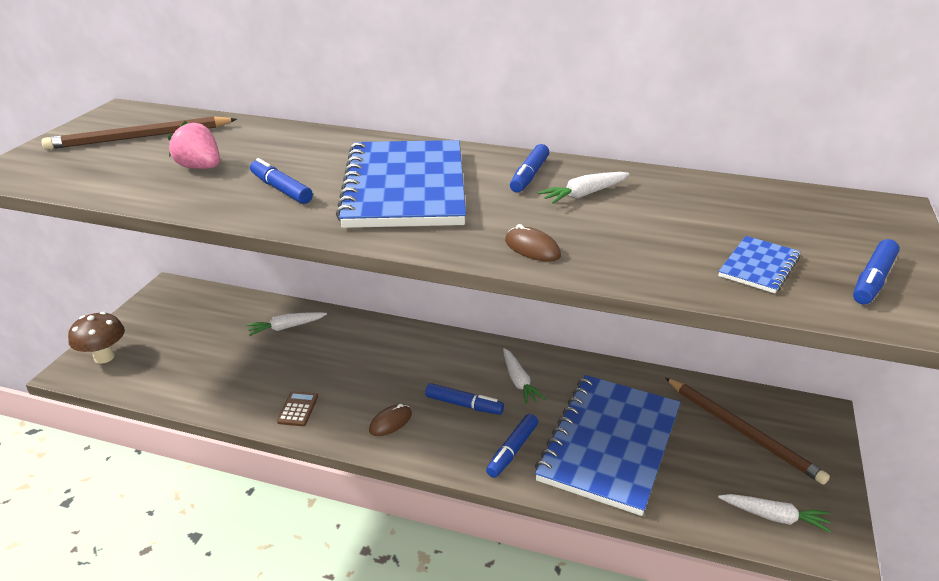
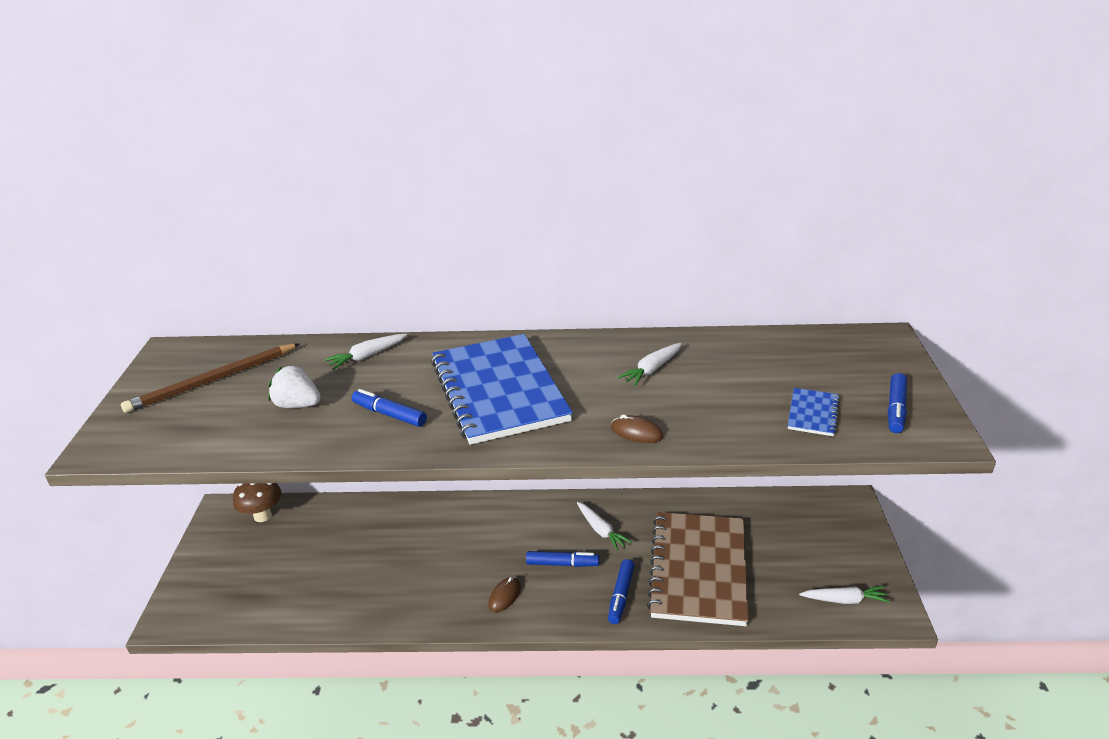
camera: 15 degrees left, 0 degrees up
brown mushroom [68,312,125,364] -> brown mushroom moved to [233,483,282,522]
pink strawberry [168,121,220,169] -> white strawberry [268,365,321,408]
white carrot [247,312,327,336] -> white carrot moved to [324,334,407,369]
brown calculator [277,391,318,426] -> none
blue marker [510,144,549,193] -> none
blue notebook [535,375,681,516] -> brown notebook [647,512,749,626]
brown pencil [665,378,830,485] -> none

